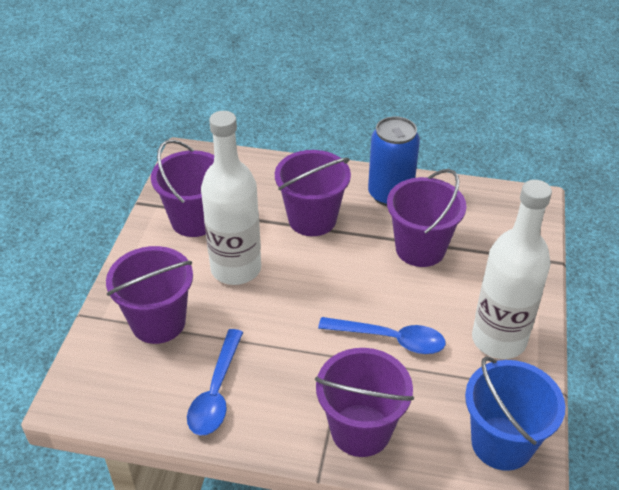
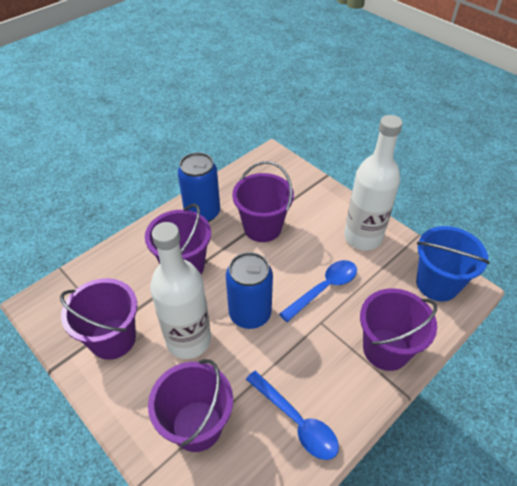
camera: 55 degrees left, 5 degrees up
none -> blue can [226,252,273,329]

